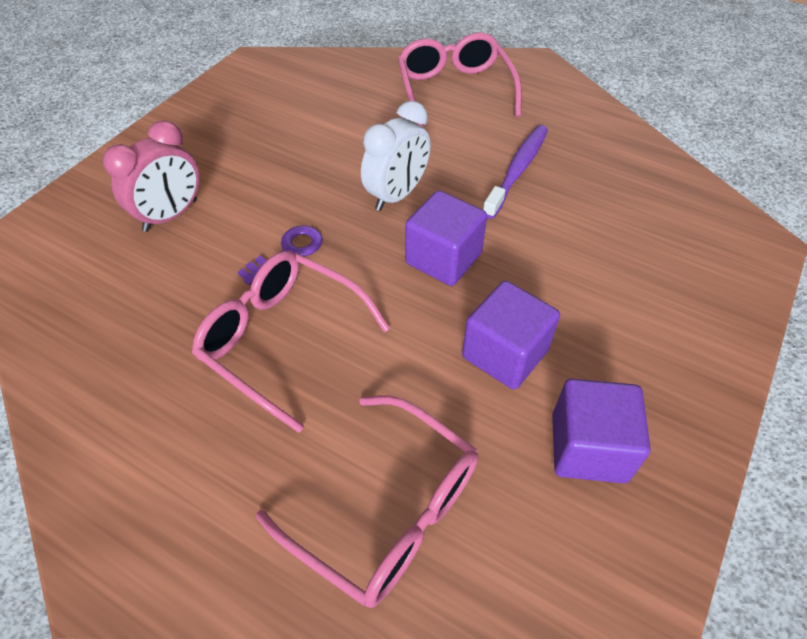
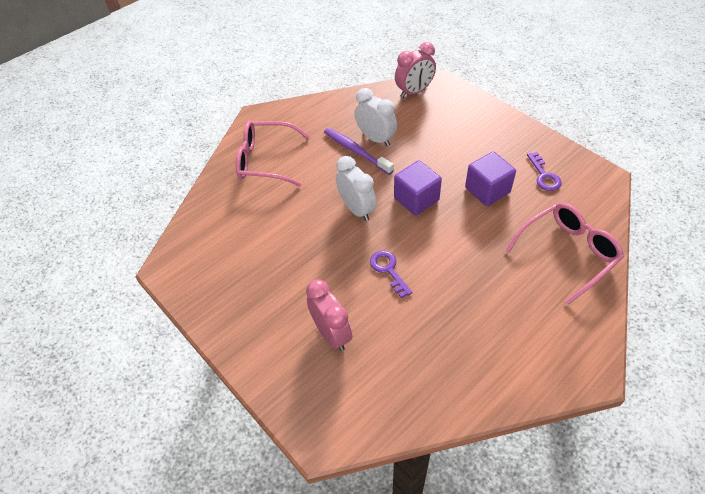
camera: 70 degrees left, 0 degrees up
pink glasses [192,251,390,433] -> none
purple cube [552,379,651,483] -> purple key [527,152,562,191]
none -> white clock [355,88,397,147]
none -> pink clock [395,42,436,98]

